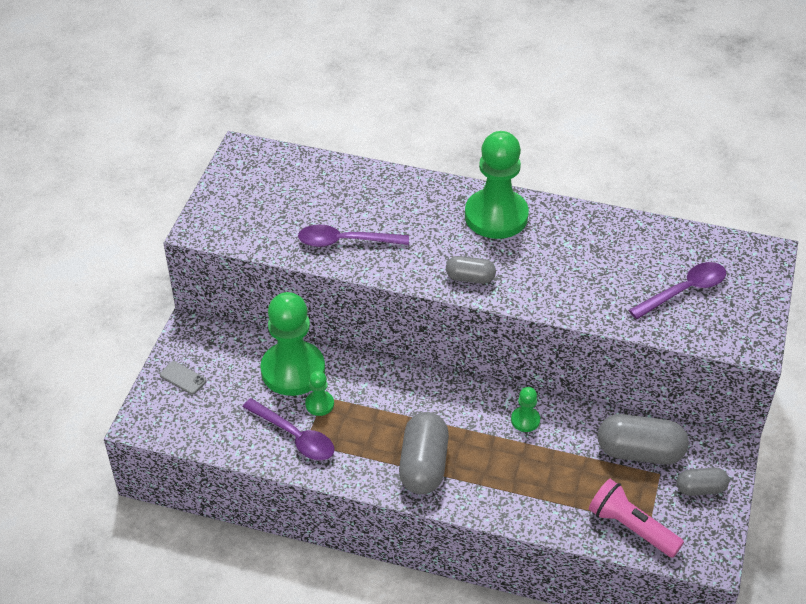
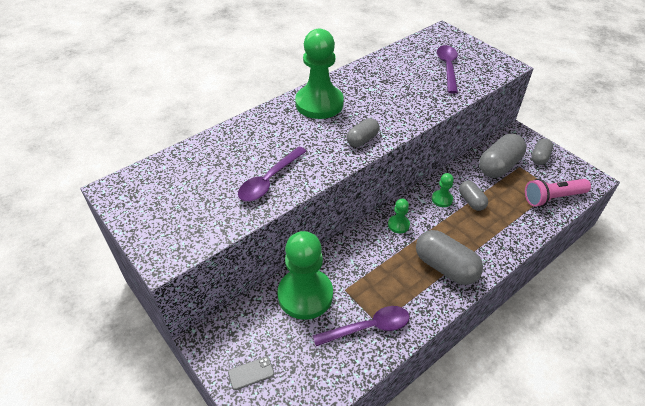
camera: 55 degrees left, 0 degrees up
green pawn [305,371,334,416] -> green pawn moved to [388,199,410,234]
none -> grey capsule [459,181,488,211]

